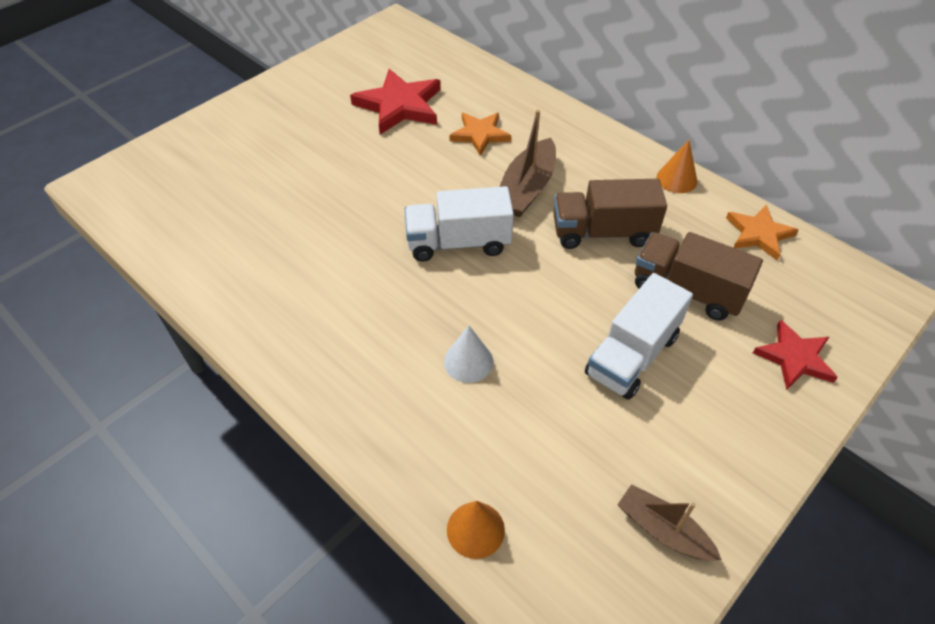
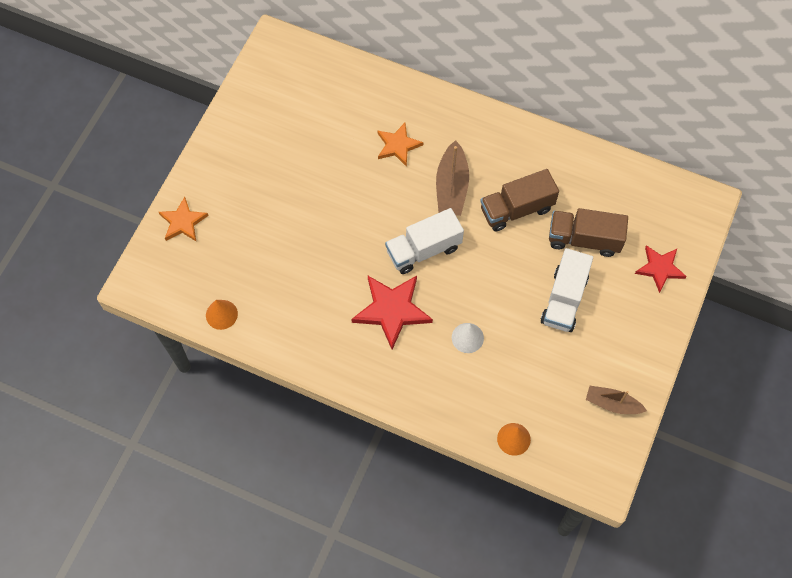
camera: 20 degrees left, 15 degrees up
red star [350,69,441,135] -> red star moved to [351,276,433,349]
orange cone [657,140,697,193] -> orange cone moved to [206,300,238,330]
orange star [726,205,799,260] -> orange star moved to [159,197,209,241]

